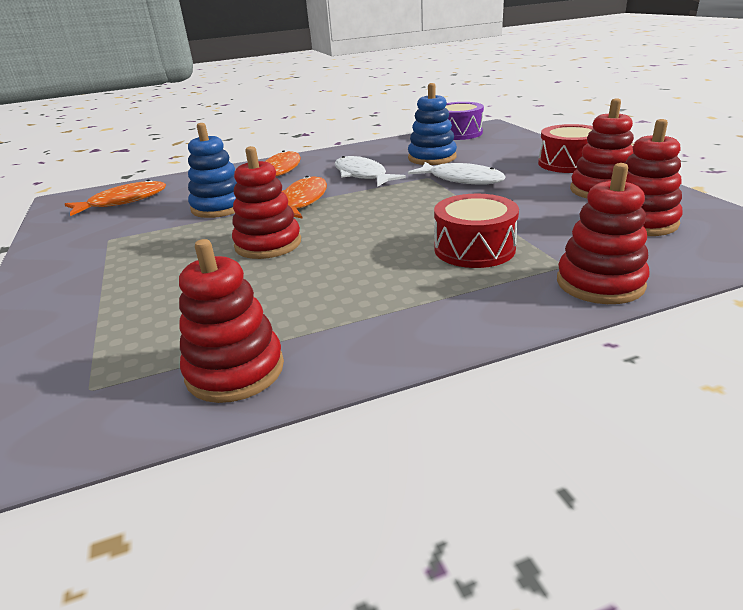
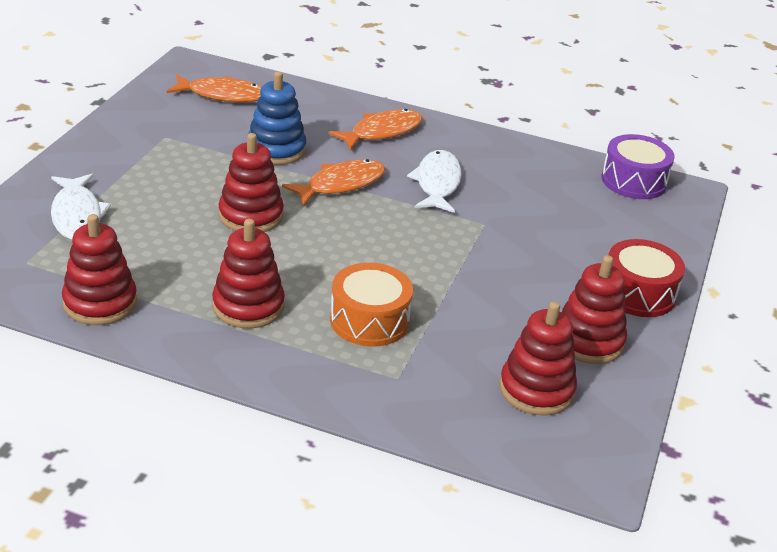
camera: 35 degrees right, 5 degrees up
blue stacking toy [408,83,457,165] -> none
white fish [408,162,506,185] -> white fish moved to [51,174,111,240]
red drum [434,194,519,268] -> orange drum [330,263,413,347]
red stacking toy [557,163,650,304] -> red stacking toy moved to [212,219,285,329]

